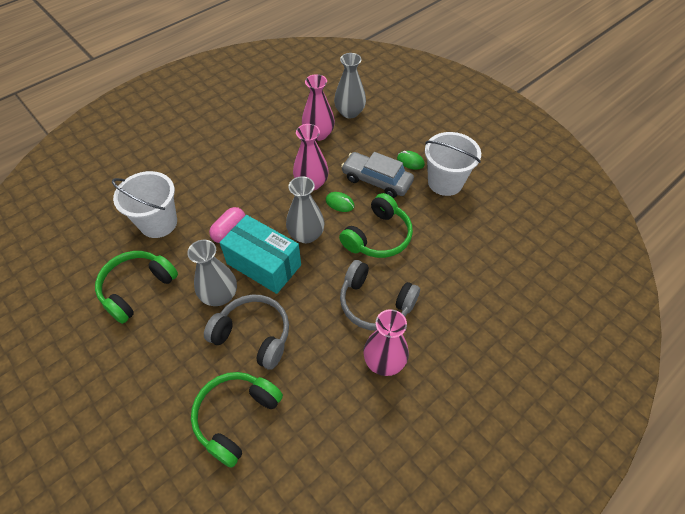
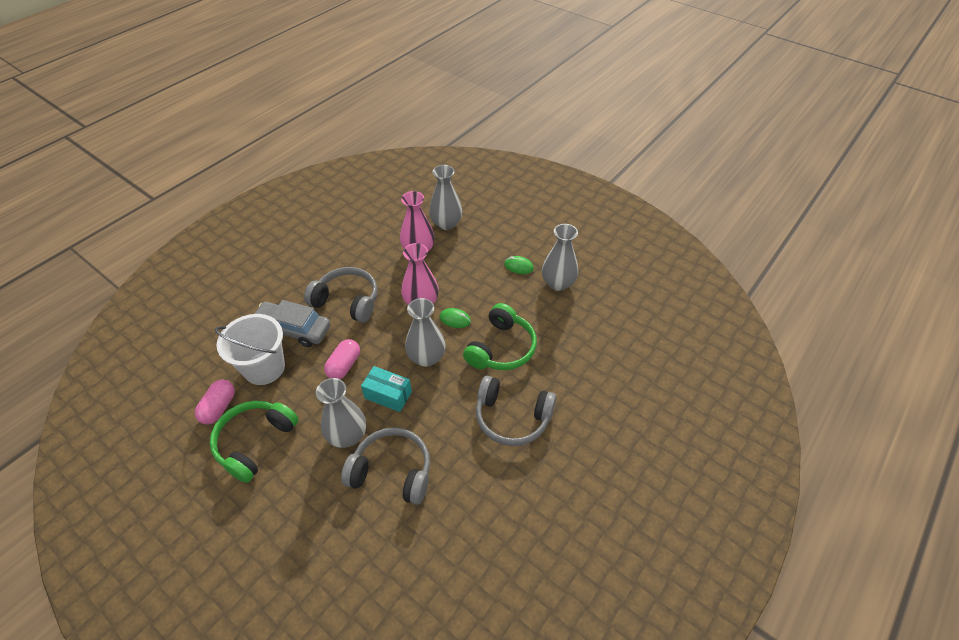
camera: 10 degrees left, 5 degrees down
green headphones [191,372,283,468] -> none
turquoise box [220,215,301,294] -> turquoise box [361,366,412,412], size x0.59
grey car [341,152,414,198] -> grey car moved to [254,300,331,347]
pink vase [363,309,409,376] -> none
white bucket [425,132,481,196] -> grey vase [542,224,578,291]
none -> pink capsule [195,380,235,424]
none -> grey headphones [304,267,378,323]

